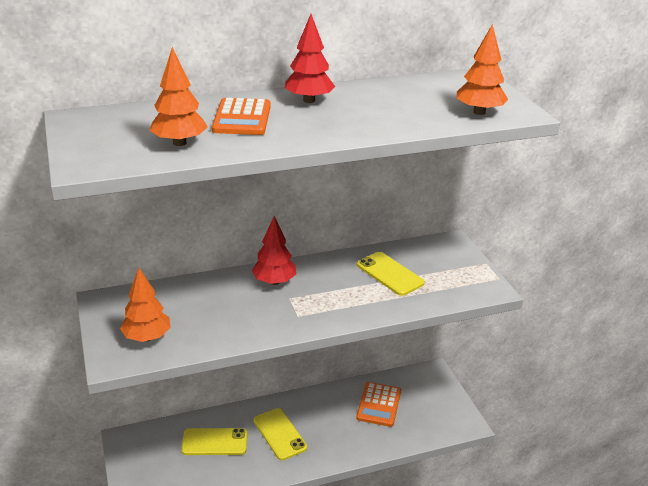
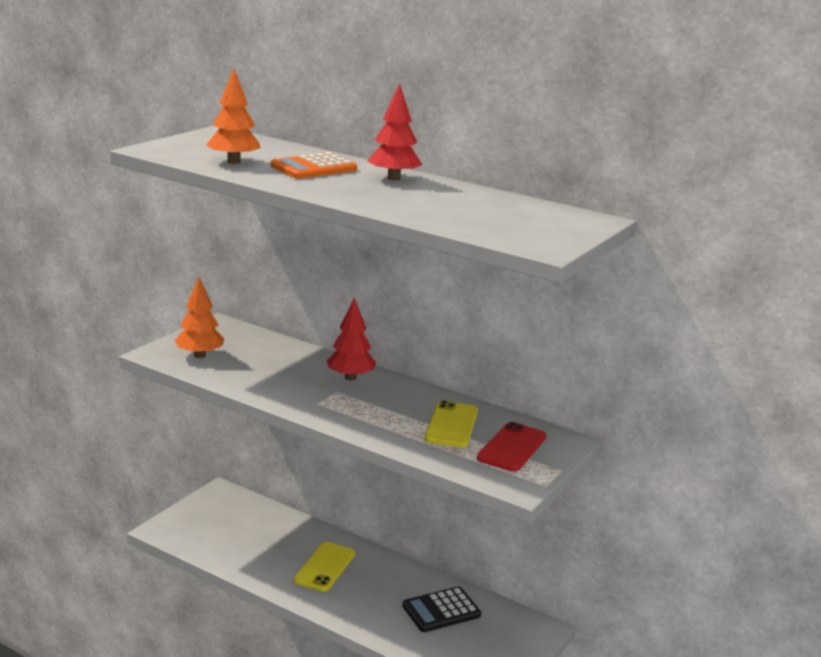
camera: 50 degrees right, 10 degrees down
yellow phone [181,428,247,455] -> none
orange calculator [356,382,401,427] -> black calculator [402,586,481,632]
orange tree [457,24,508,115] -> none
none -> red phone [477,422,546,471]

